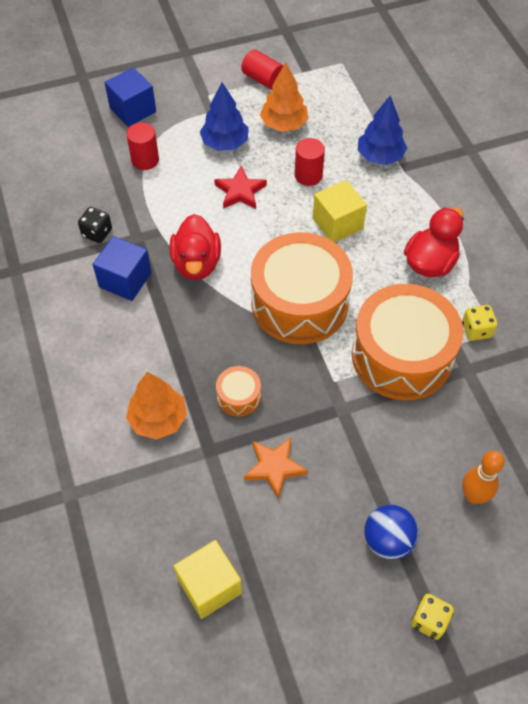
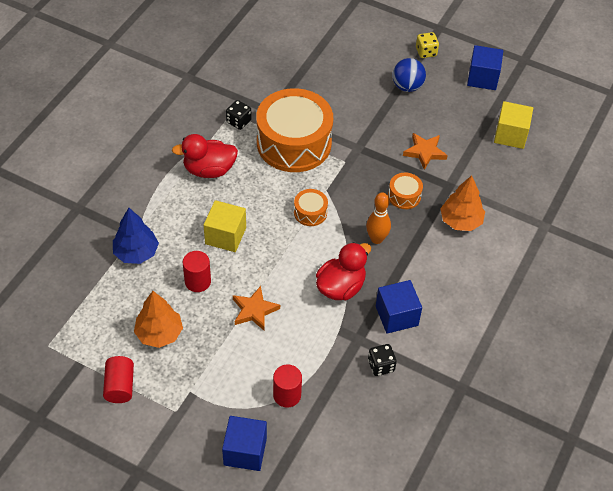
camera: 135 degrees left, 5 degrees down
blue tree [200,82,249,151] -> none
red star [214,166,267,209] -> orange star [233,286,280,331]
orange drum [251,232,353,344] -> orange drum [294,189,328,226], size x0.42
yellow dice [462,305,497,341] -> black dice [226,100,252,130]
orange bowling pin [462,451,504,504] -> orange bowling pin moved to [366,192,391,244]
none -> blue cube [467,45,503,90]

